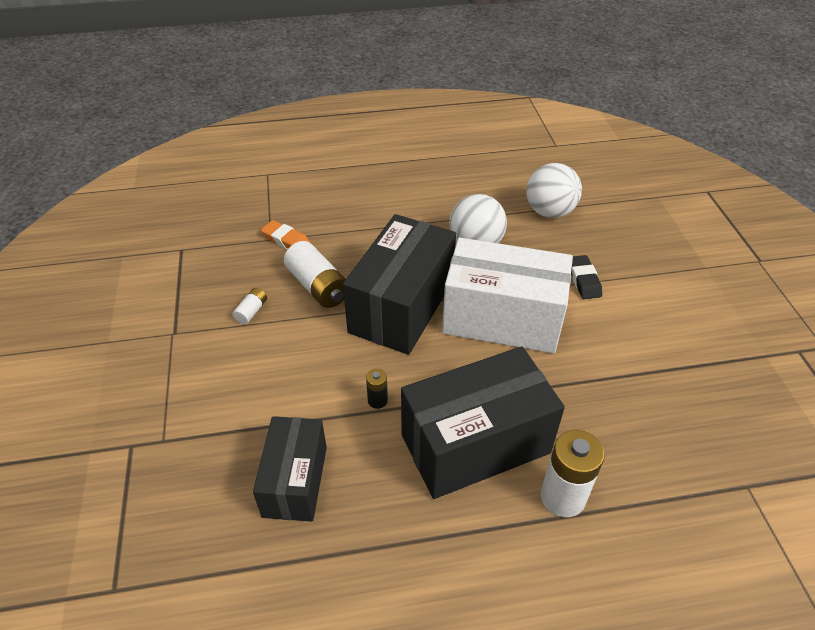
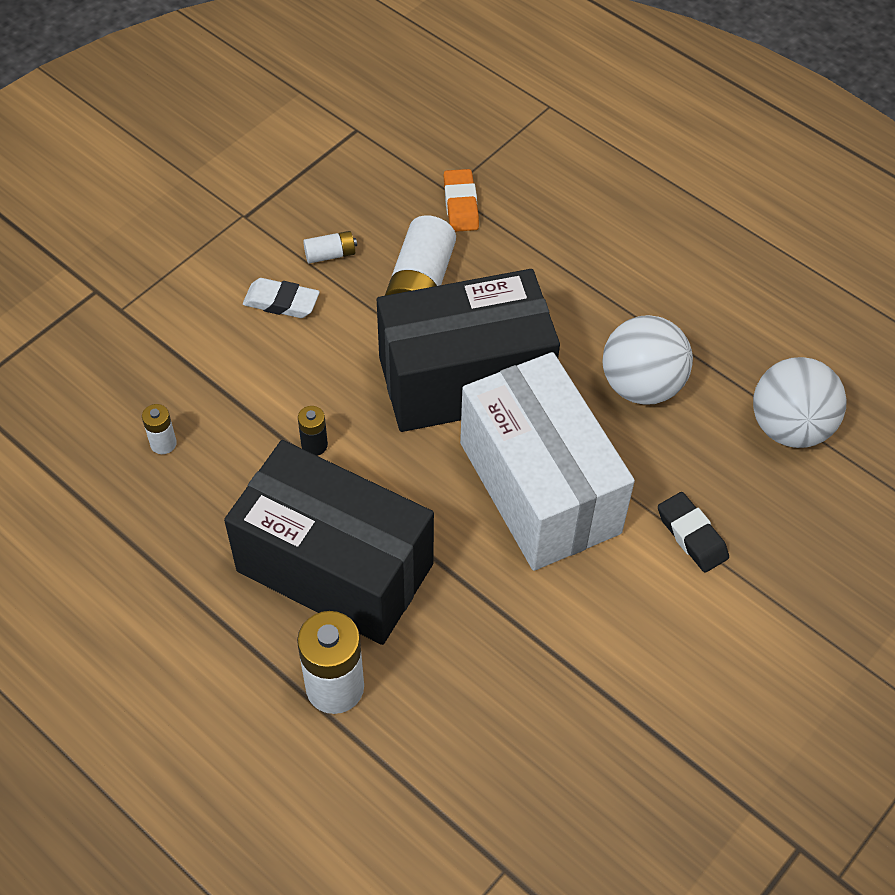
camera: 50 degrees right, 10 degrees up
black box [253,416,327,522] -> white battery [142,404,177,454]
black eraser [571,255,602,299] -> black eraser turned 75 degrees counterclockwise [658,492,729,573]
none -> white eraser [243,278,320,318]

